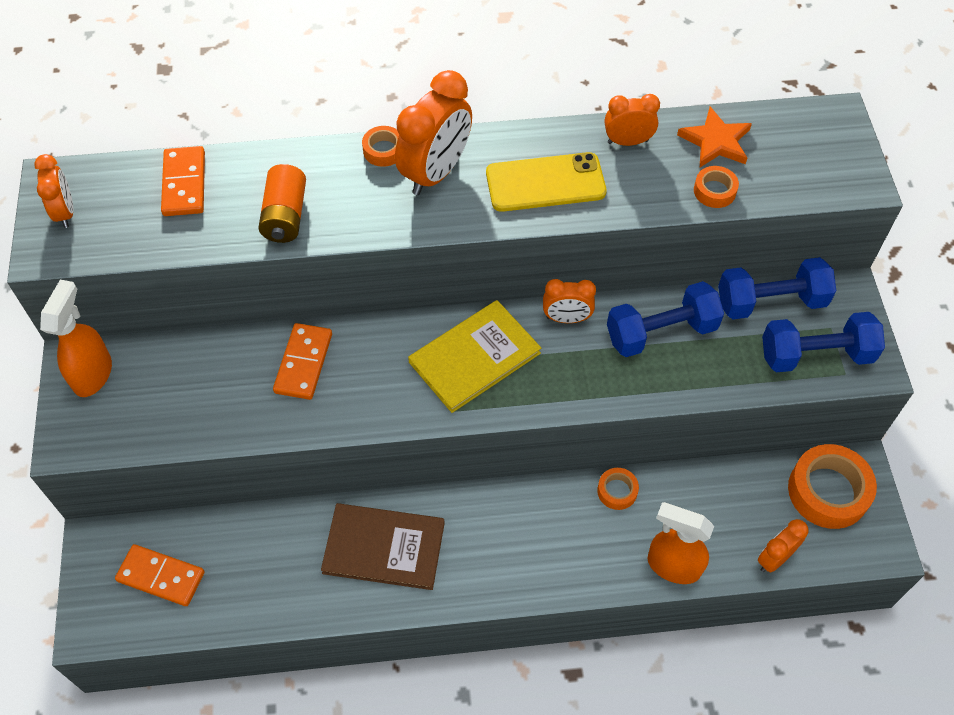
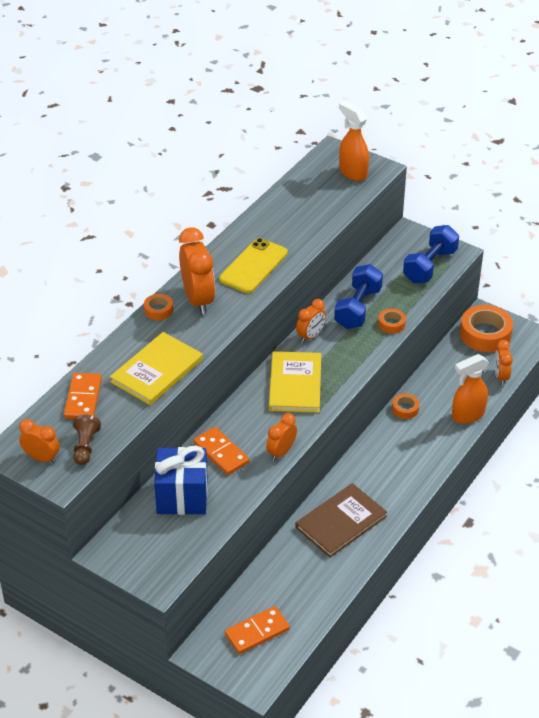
camera: 50 degrees left, 15 degrees down
orange spray bottle [40,280,112,397] -> orange spray bottle moved to [339,101,369,181]
orange domino [161,146,205,216] -> orange domino turned 60 degrees clockwise [64,373,102,419]
orange battery [258,164,306,243] -> yellow book [110,332,203,405]
orange clock [605,94,660,146] -> orange clock moved to [266,413,297,461]
orange star [677,107,752,167] -> none
orange tape [694,166,739,208] -> orange tape moved to [378,309,406,334]
blue dumbbell [718,257,836,319] -> none
none -> brown pawn [73,414,101,465]
none -> blue gift [154,446,208,515]

